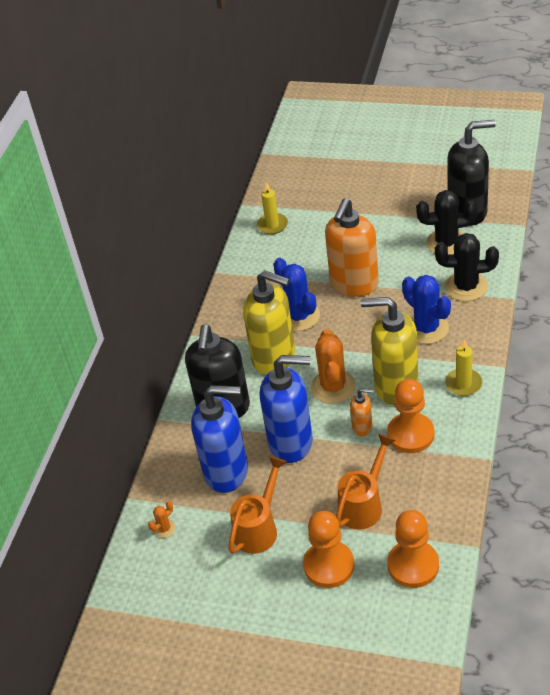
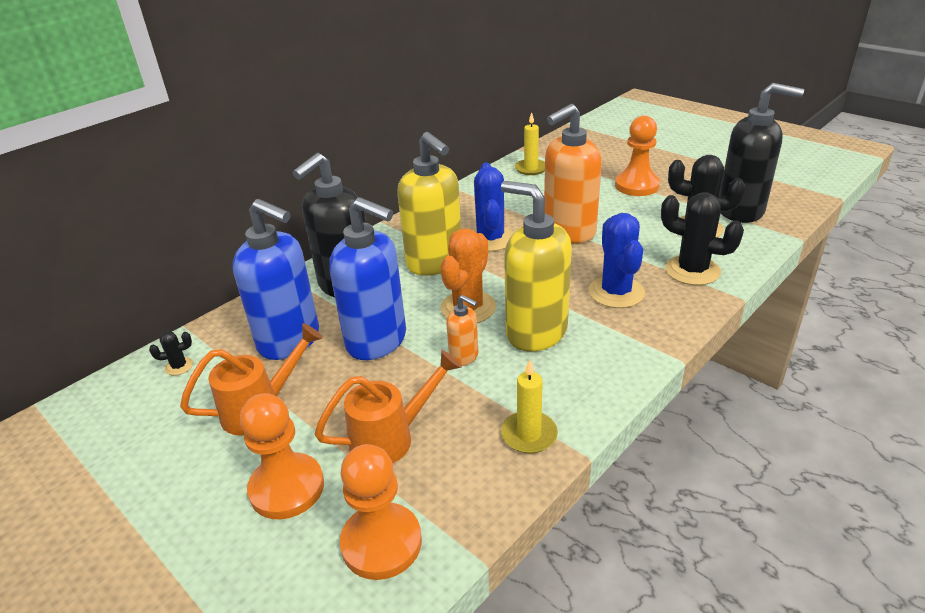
camera: 25 degrees right, 10 degrees down
orange cactus [148,501,176,538] -> black cactus [149,331,193,376]
orange pawn [387,379,434,453] -> orange pawn moved to [615,116,660,196]
yellow candle [445,339,482,396] -> yellow candle moved to [501,360,558,454]

